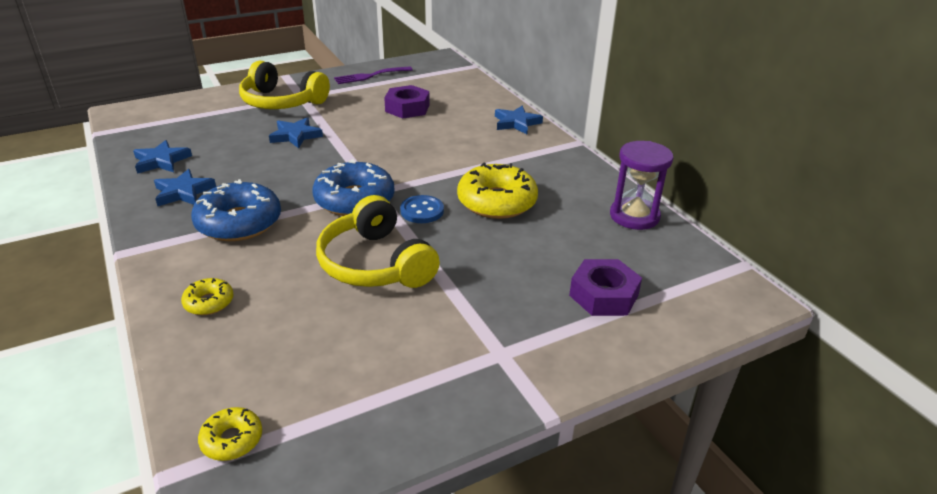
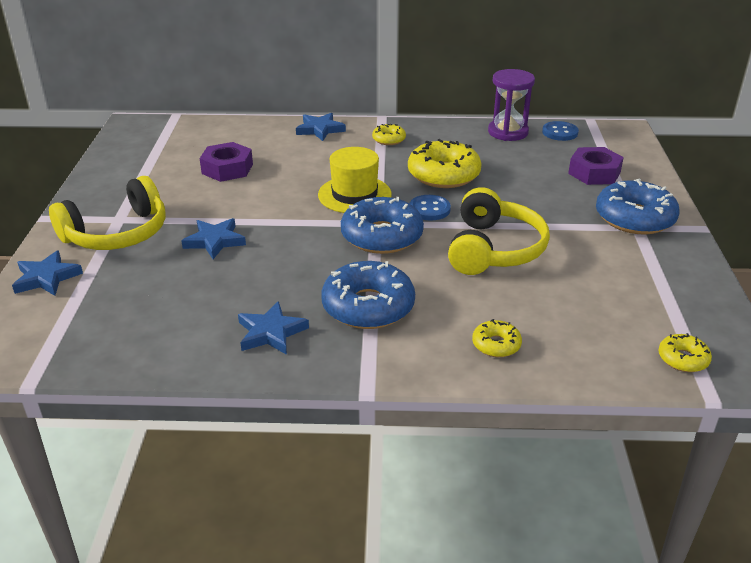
camera: 60 degrees left, 0 degrees up
blue star [133,140,192,174] -> blue star moved to [12,250,83,296]
yellow headphones [316,195,440,288] -> yellow headphones turned 75 degrees counterclockwise [448,187,550,275]
purple fork [334,66,413,84] -> none
none -> yellow hat [318,147,392,213]
none -> yellow donut [372,124,406,145]
none -> blue button [542,121,579,141]
none -> blue donut [596,178,680,235]

